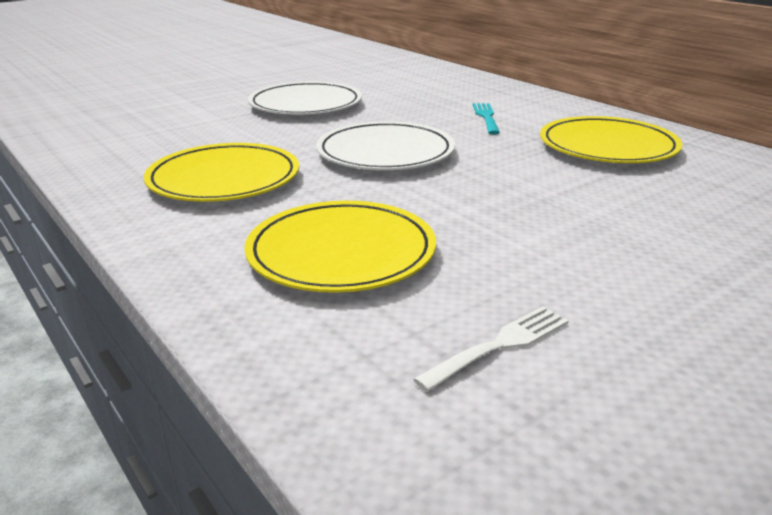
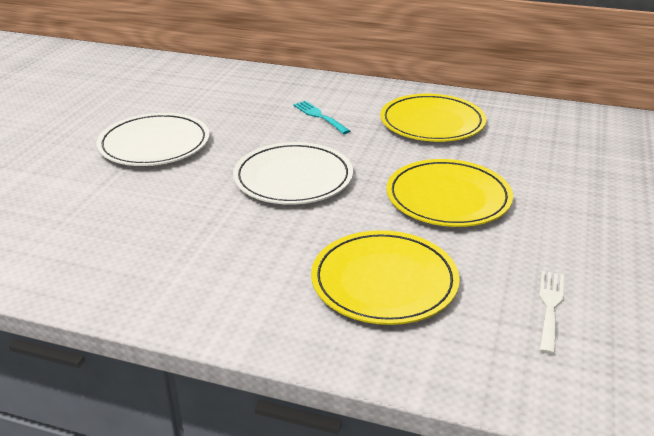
camera: 35 degrees left, 5 degrees up
yellow plate [144,143,299,202] -> yellow plate moved to [386,159,513,227]

